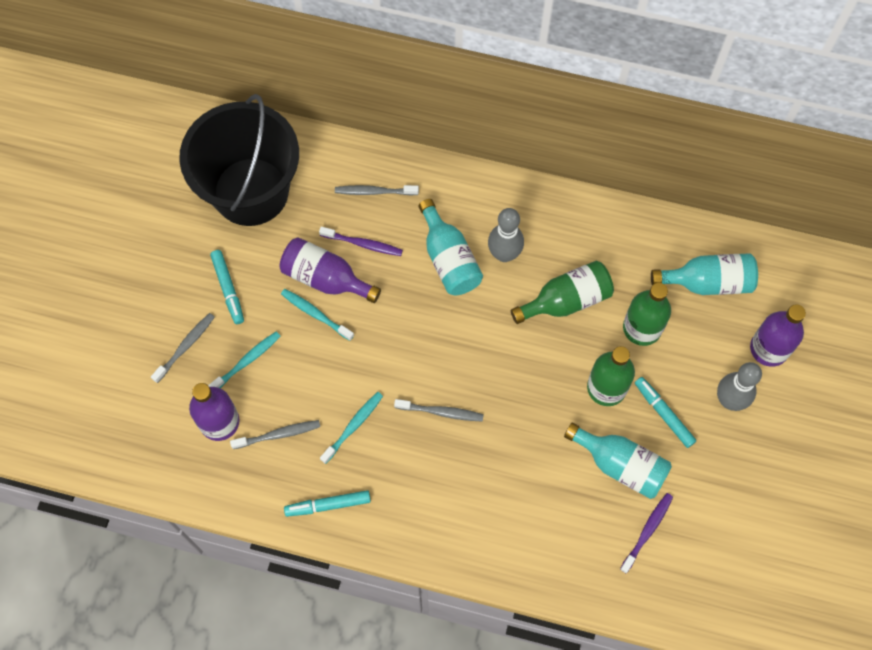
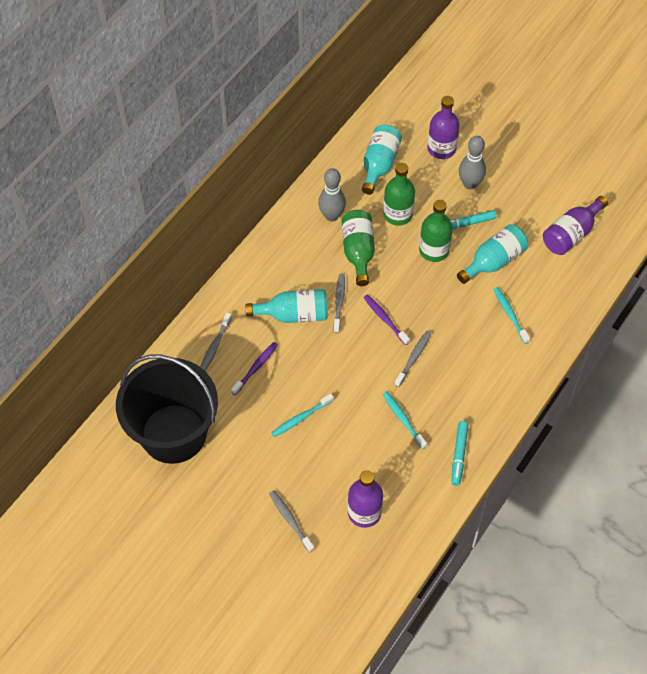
camera: 70 degrees left, 10 degrees down
turquoise toothbrush [208,332,281,388] -> turquoise toothbrush moved to [493,287,530,344]
turquoise marker [210,250,244,324] -> none
grey toothbrush [230,420,320,449] -> grey toothbrush moved to [333,274,345,333]
purple bottle [279,237,381,303] -> purple bottle moved to [543,196,608,255]
grey bowling pin [488,208,524,262] -> grey bowling pin moved to [318,168,346,221]
purple toothbrush [620,493,673,574] -> purple toothbrush moved to [363,294,410,345]

